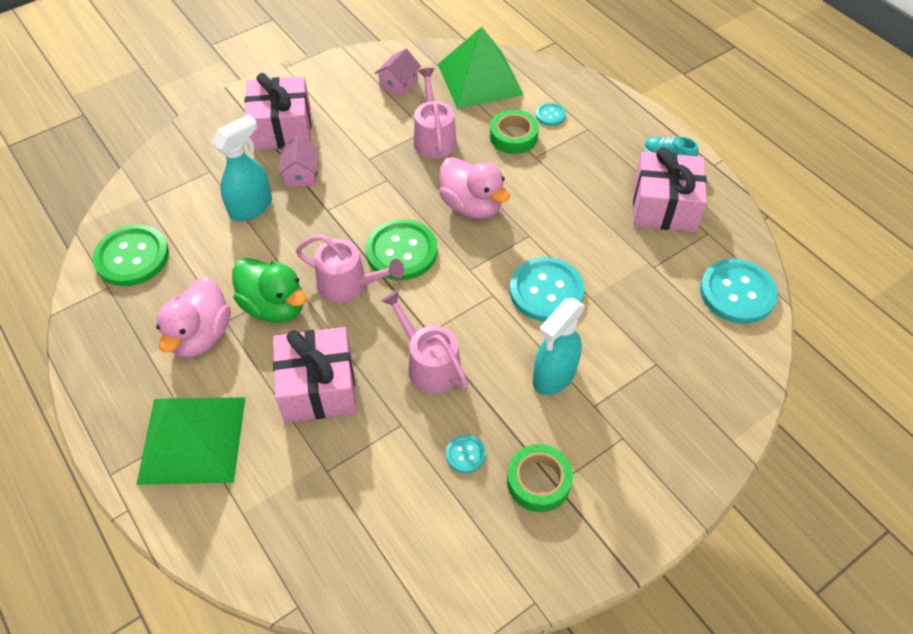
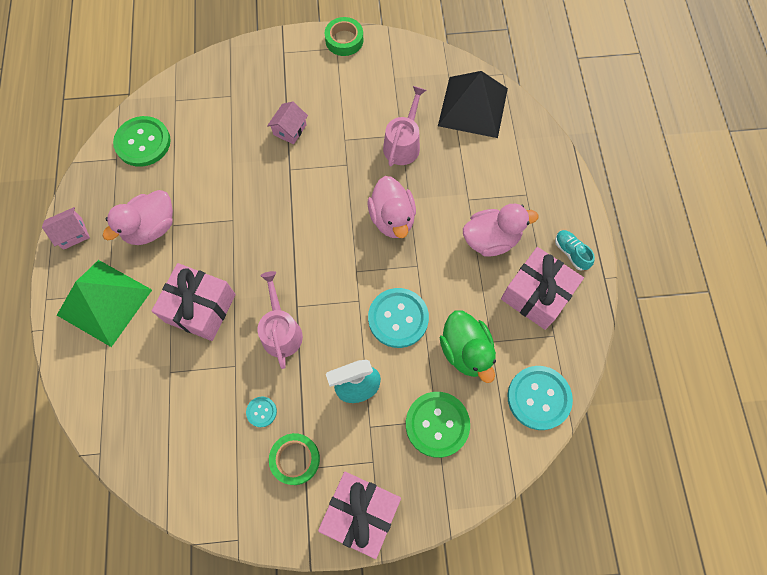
camera: 30 degrees right, 15 degrees up
turquoise spray bottle [211,115,272,221] -> none
green duck [232,258,307,323] -> green duck moved to [440,310,496,383]
pink gift [245,73,311,150] -> pink gift moved to [318,472,401,559]
pink watering can [296,235,404,303] -> none
green button [365,219,437,280] -> green button moved to [406,392,470,458]
pink house [375,48,421,97] -> pink house moved to [42,207,90,250]
green pyramid [438,27,524,109] -> black pyramid [438,71,508,138]
green tape [490,110,539,154] -> green tape moved to [325,17,363,56]
turquoise button [536,103,566,126] -> none
none -> pink duck [463,204,538,257]

